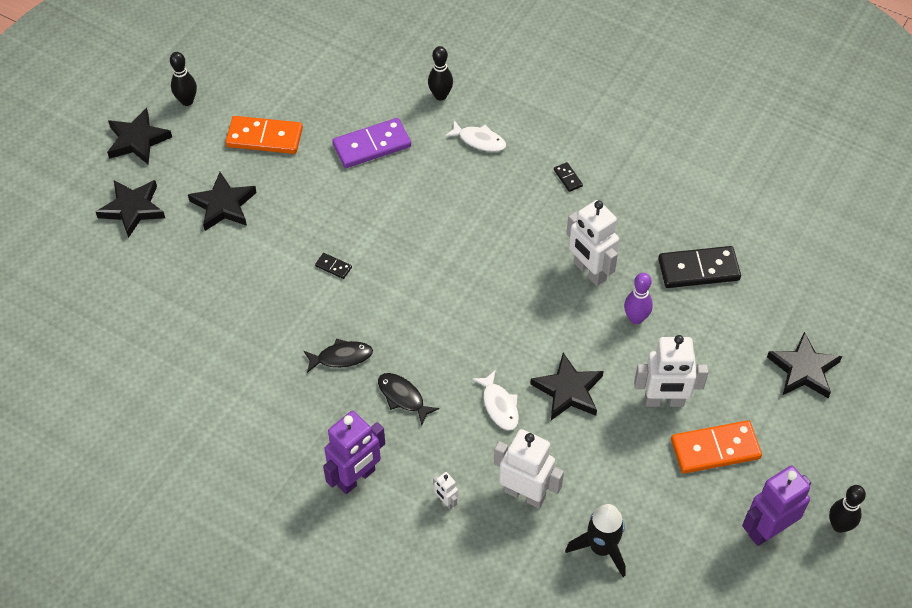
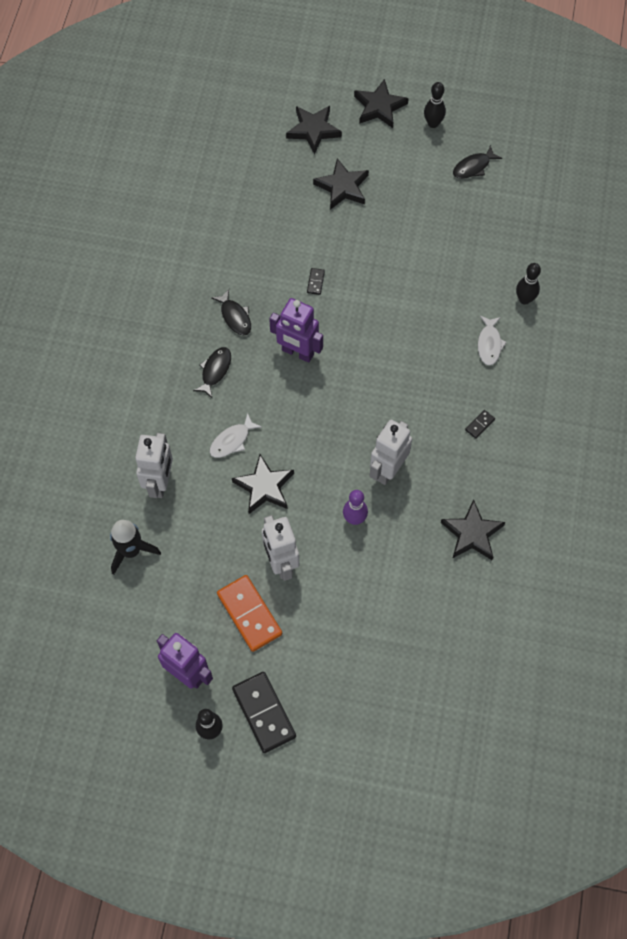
camera: 70 degrees right, 10 degrees up
orange domino [225,116,303,154] -> none
purple robot [323,411,385,494] -> purple robot moved to [269,298,323,363]
purple domino [332,118,411,168] -> none
white robot [433,472,458,510] -> none
black domino [658,246,741,288] -> black domino moved to [232,672,296,753]
black star [767,332,842,398] -> black star moved to [441,499,505,560]
none -> black fish [453,145,502,179]

